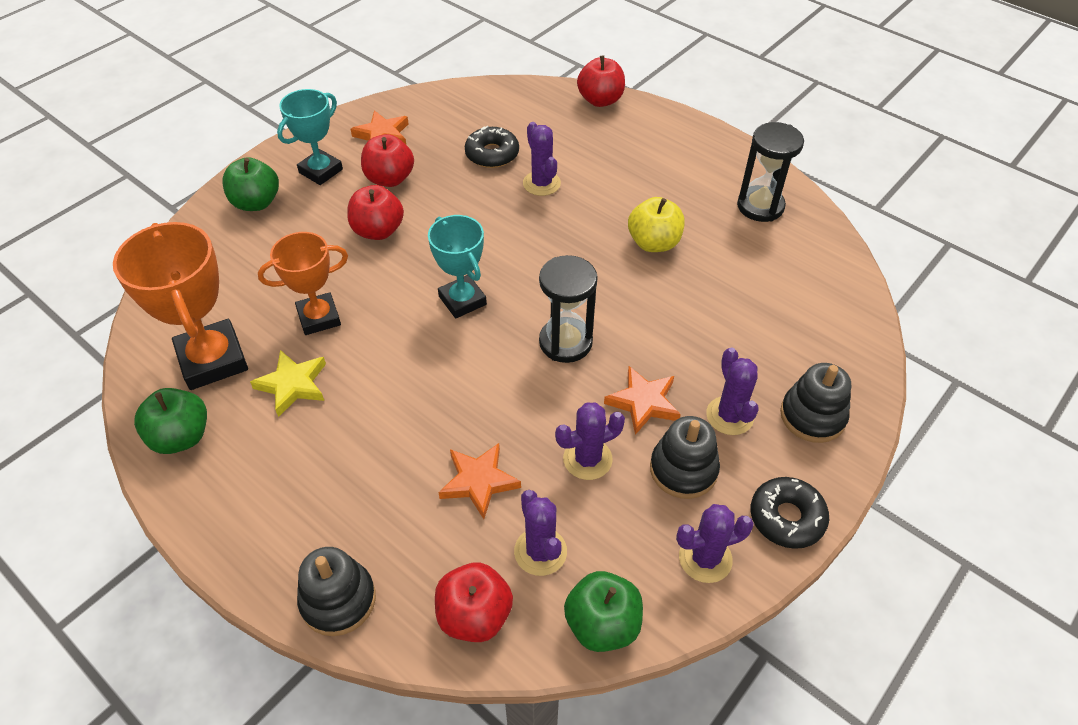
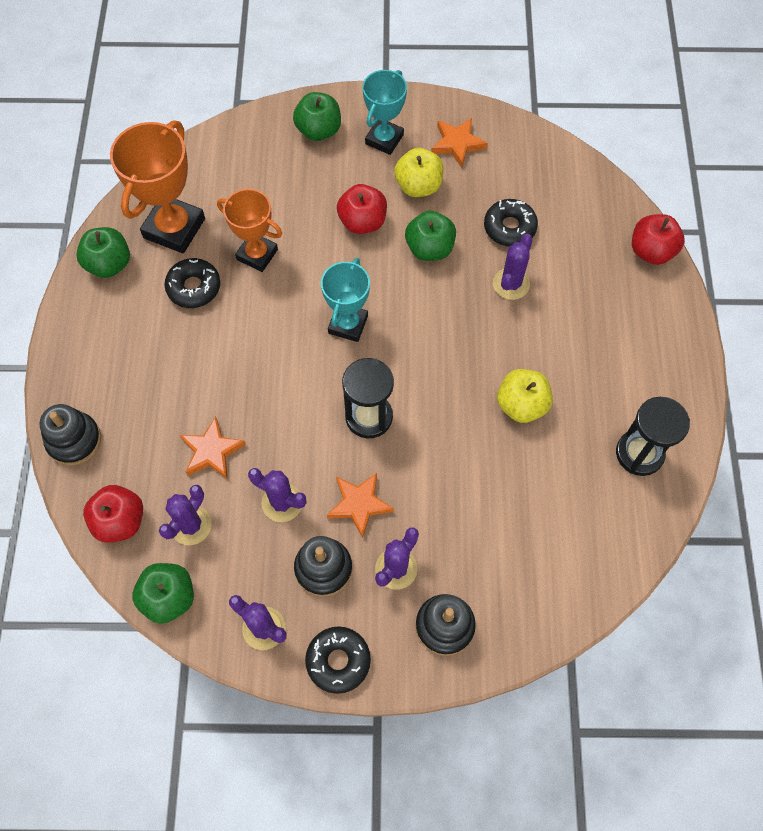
camera: 50 degrees right, 15 degrees up
yellow star [250,350,326,417] -> black donut [165,258,220,308]
turquoise trophy [277,89,343,185] -> turquoise trophy turned 60 degrees counterclockwise [362,70,407,155]
red apple [361,134,414,187] -> yellow apple [394,148,444,197]
none -> green apple [405,211,456,261]

